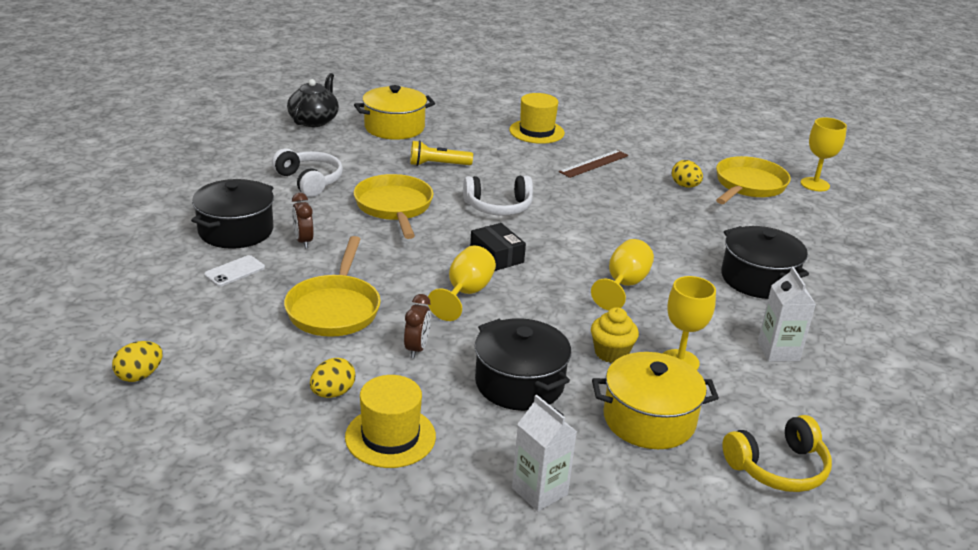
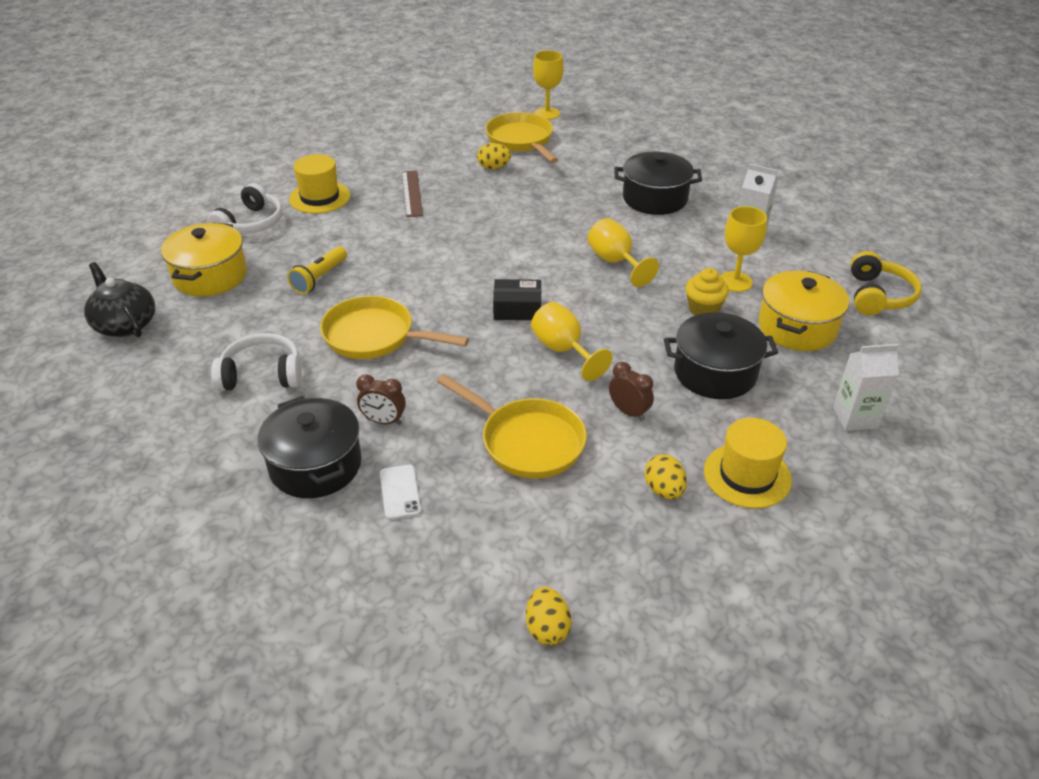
camera: 55 degrees left, 10 degrees up
white headphones [463,175,533,216] -> white headphones moved to [207,183,283,234]

